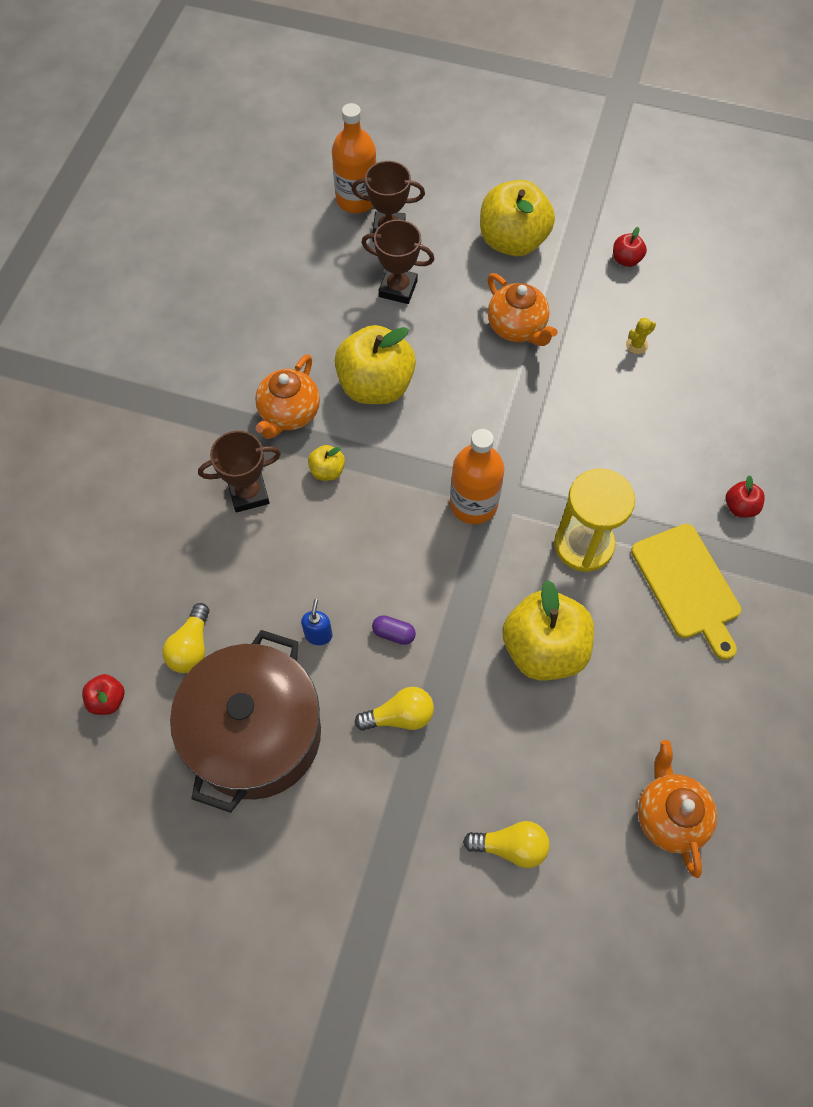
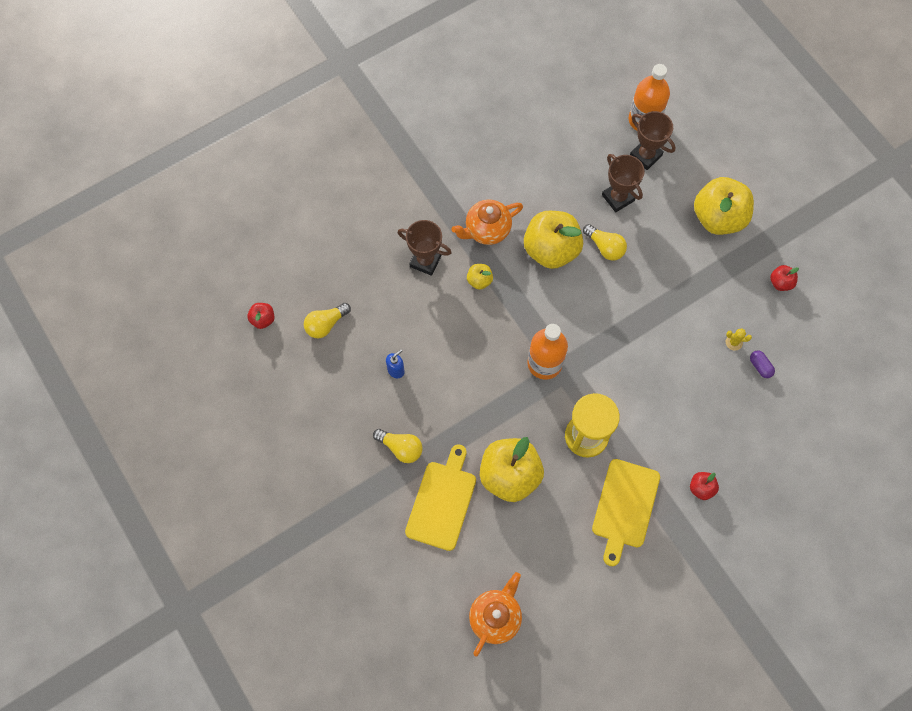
camera: 40 degrees right, 5 degrees up
brown pot [170,630,321,813] -> none
purple capsule [372,615,416,645] -> purple capsule moved to [750,350,775,378]
yellow light bulb [463,821,550,868] -> yellow light bulb moved to [583,224,627,261]
orange teapot [487,273,557,346] -> none
none -> yellow cutting board [405,444,476,551]

